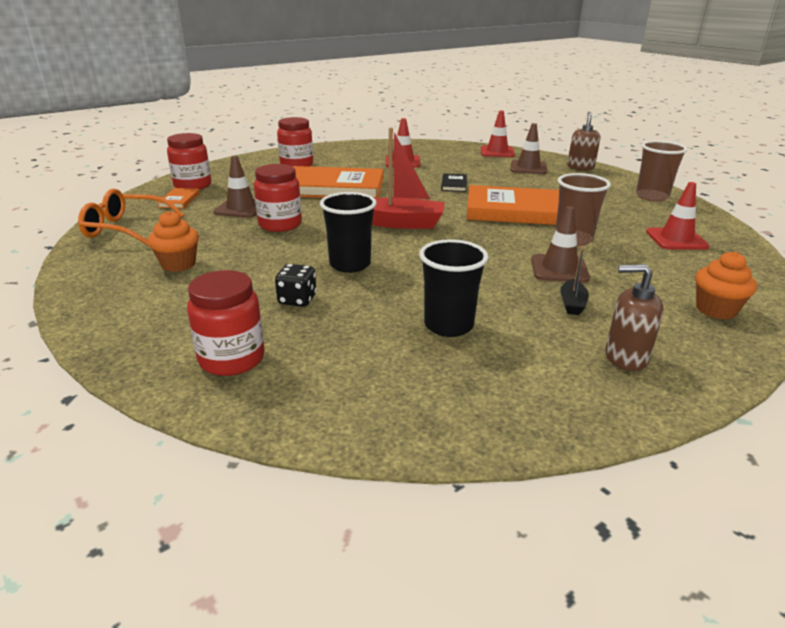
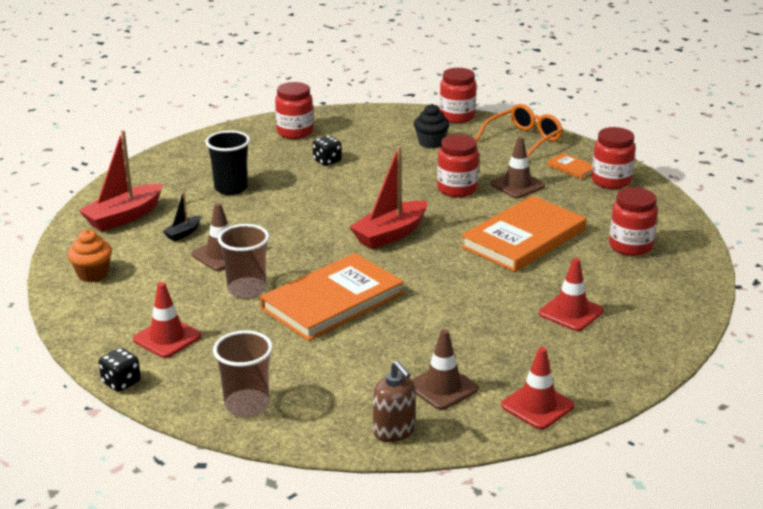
camera: 130 degrees right, 0 degrees up
orange cupcake [148,211,199,272] -> black cupcake [414,104,450,149]
black cup [320,192,377,273] -> none
black book [441,173,467,192] -> none
black boat [560,246,589,315] -> black boat turned 105 degrees counterclockwise [163,190,201,241]
brown soap dispenser [605,264,663,371] -> red boat [78,130,163,232]
none -> black dice [99,348,141,392]
none -> red jar [440,68,477,123]

